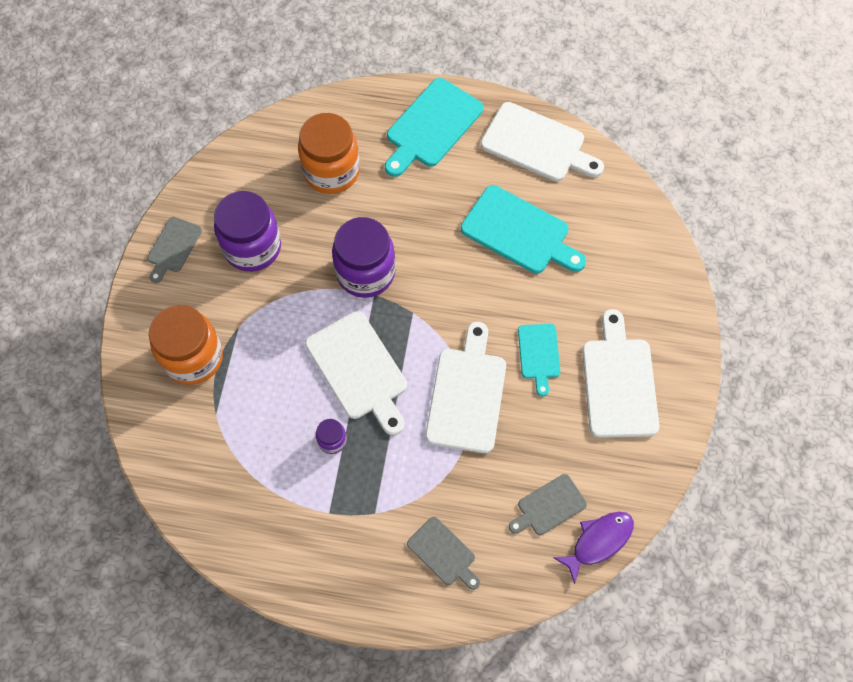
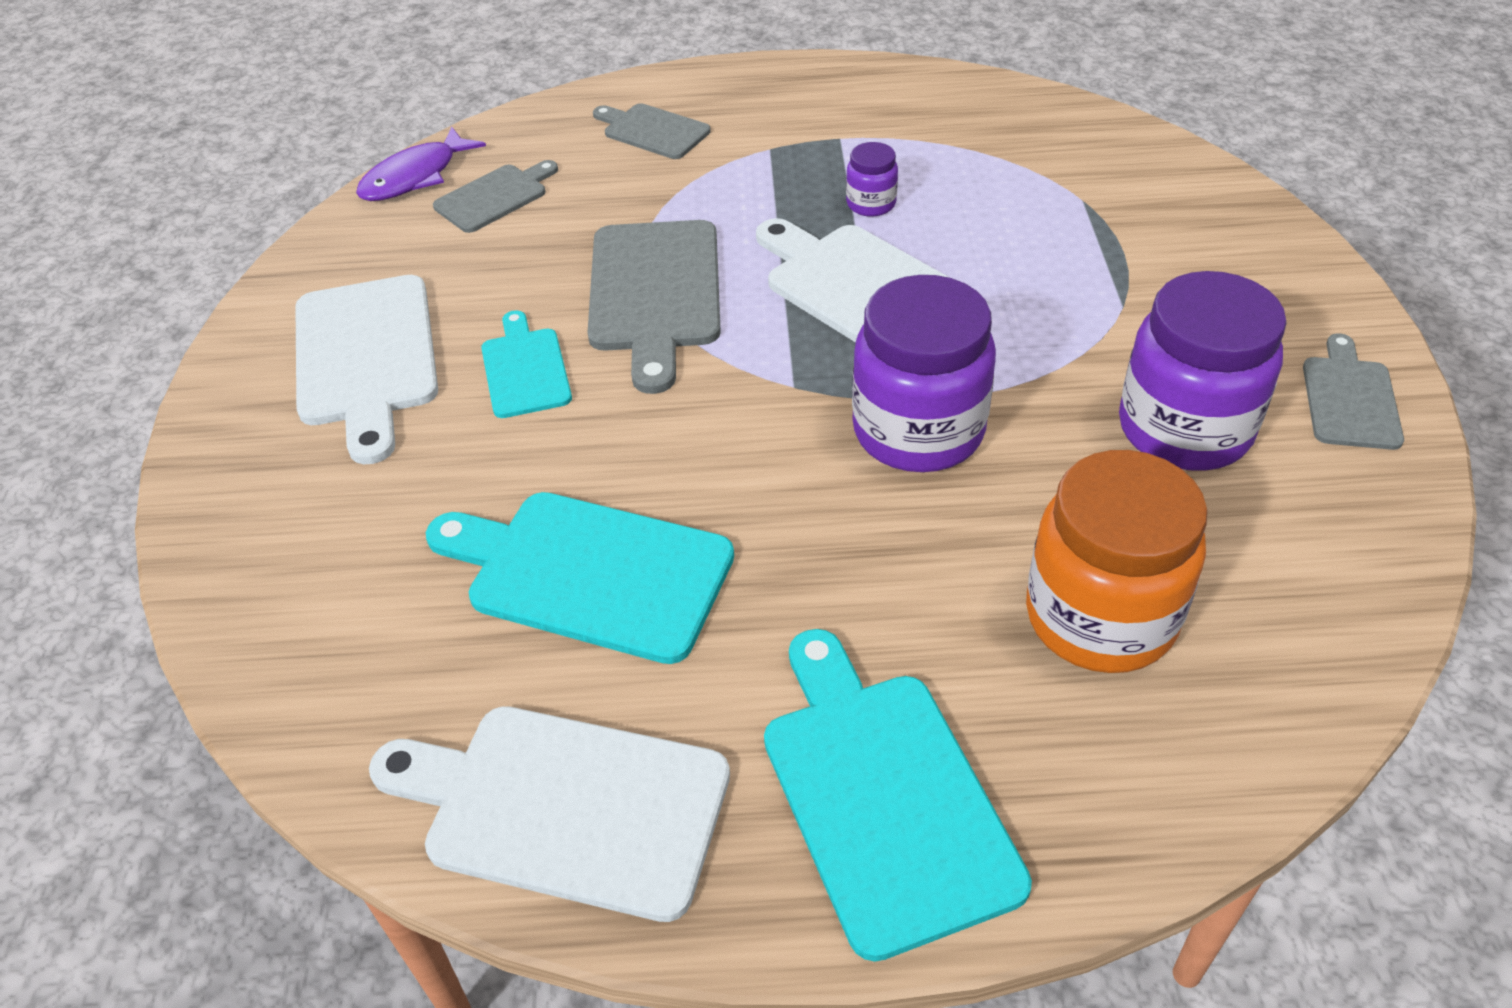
camera: 170 degrees right, 20 degrees down
orange jar [149,305,223,385] -> none
turquoise cutting board [385,78,483,177] -> turquoise cutting board turned 45 degrees counterclockwise [764,629,1032,962]
white cutting board [426,322,506,453] -> grey cutting board [587,220,721,394]

